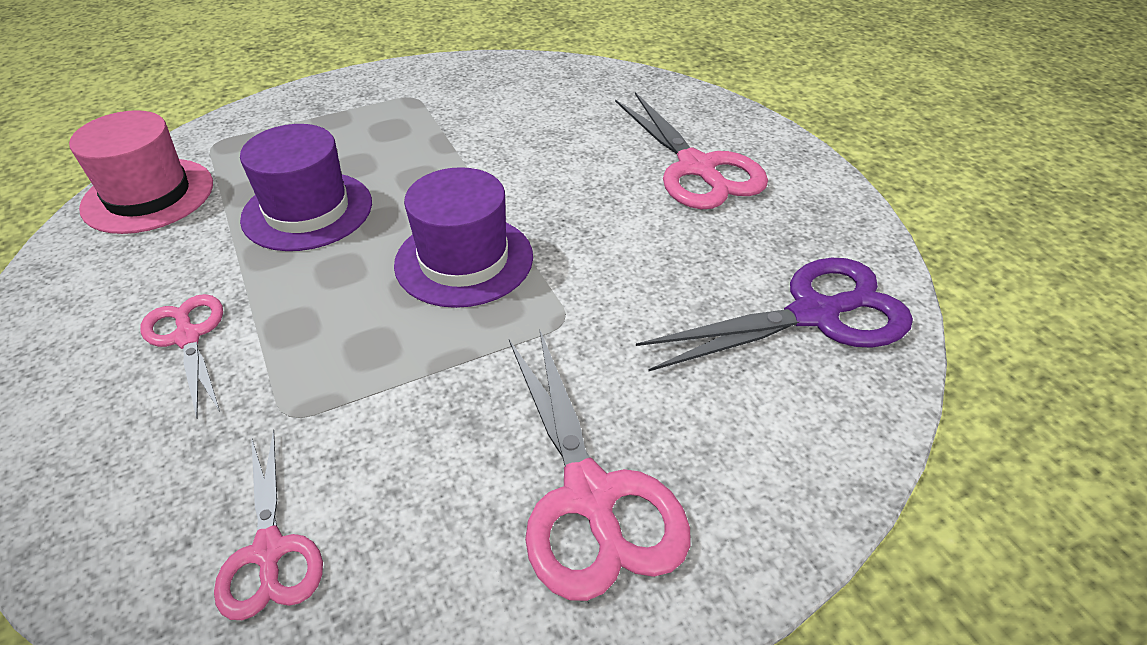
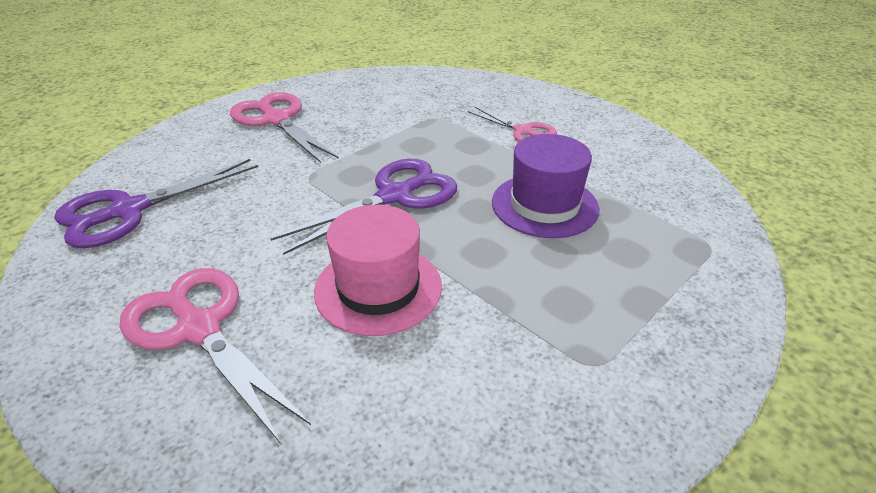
camera: 160 degrees right, 5 degrees down
pink hat [69,110,213,234] -> pink hat moved to [314,205,442,336]
pink scissors [214,429,323,620] -> none
purple hat [394,167,533,308] -> purple scissors [271,159,457,255]

